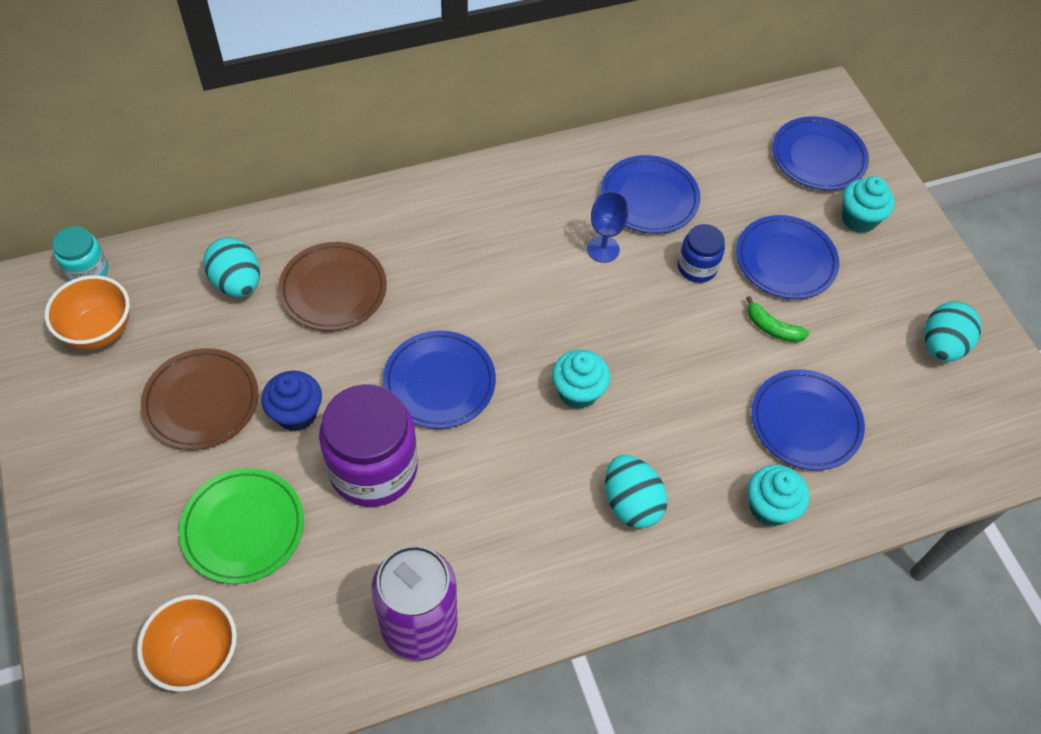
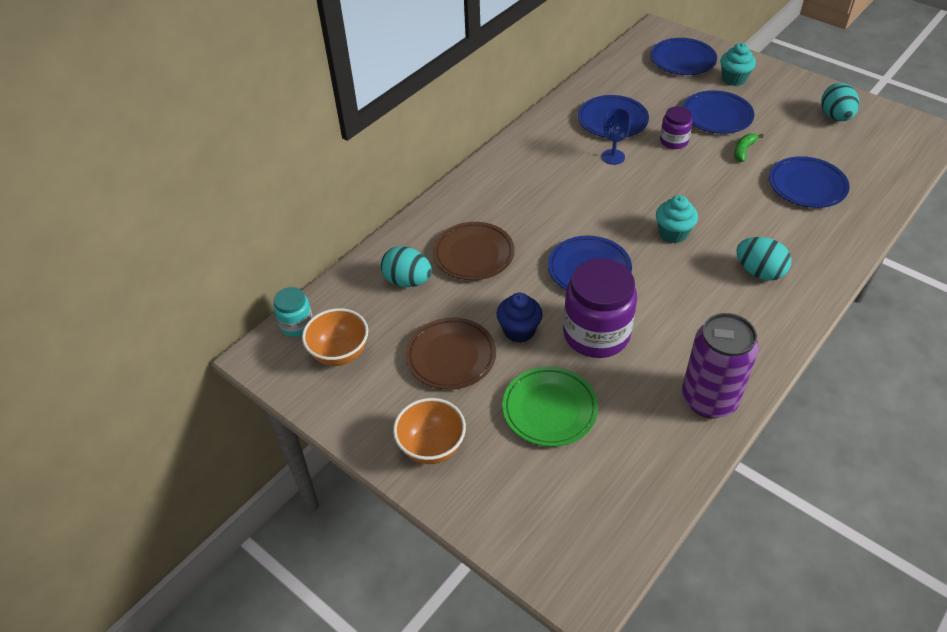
camera: 25 degrees left, 10 degrees down
orange bowl [137,595,237,692] -> orange bowl moved to [393,398,466,464]
blue jar [678,224,725,283] -> purple jar [660,106,692,149]
green banana [746,296,809,343] -> green banana turned 120 degrees clockwise [734,133,764,162]
turquoise cupcake [748,465,809,527] -> none

